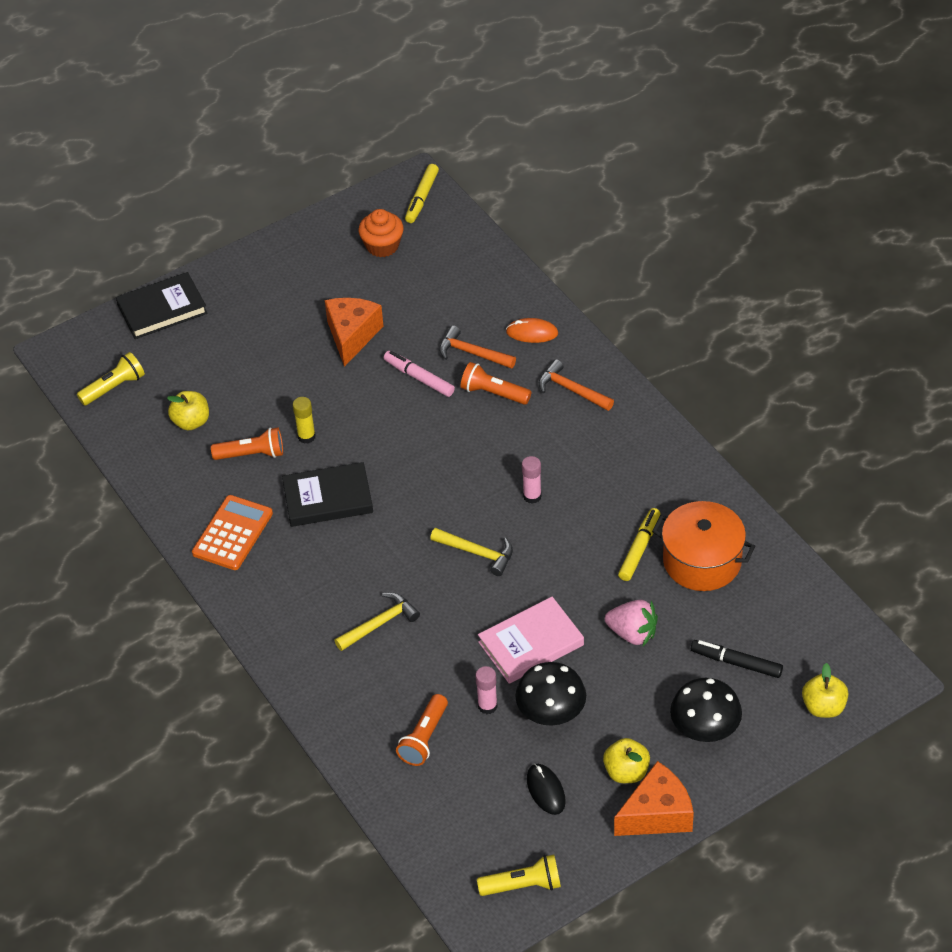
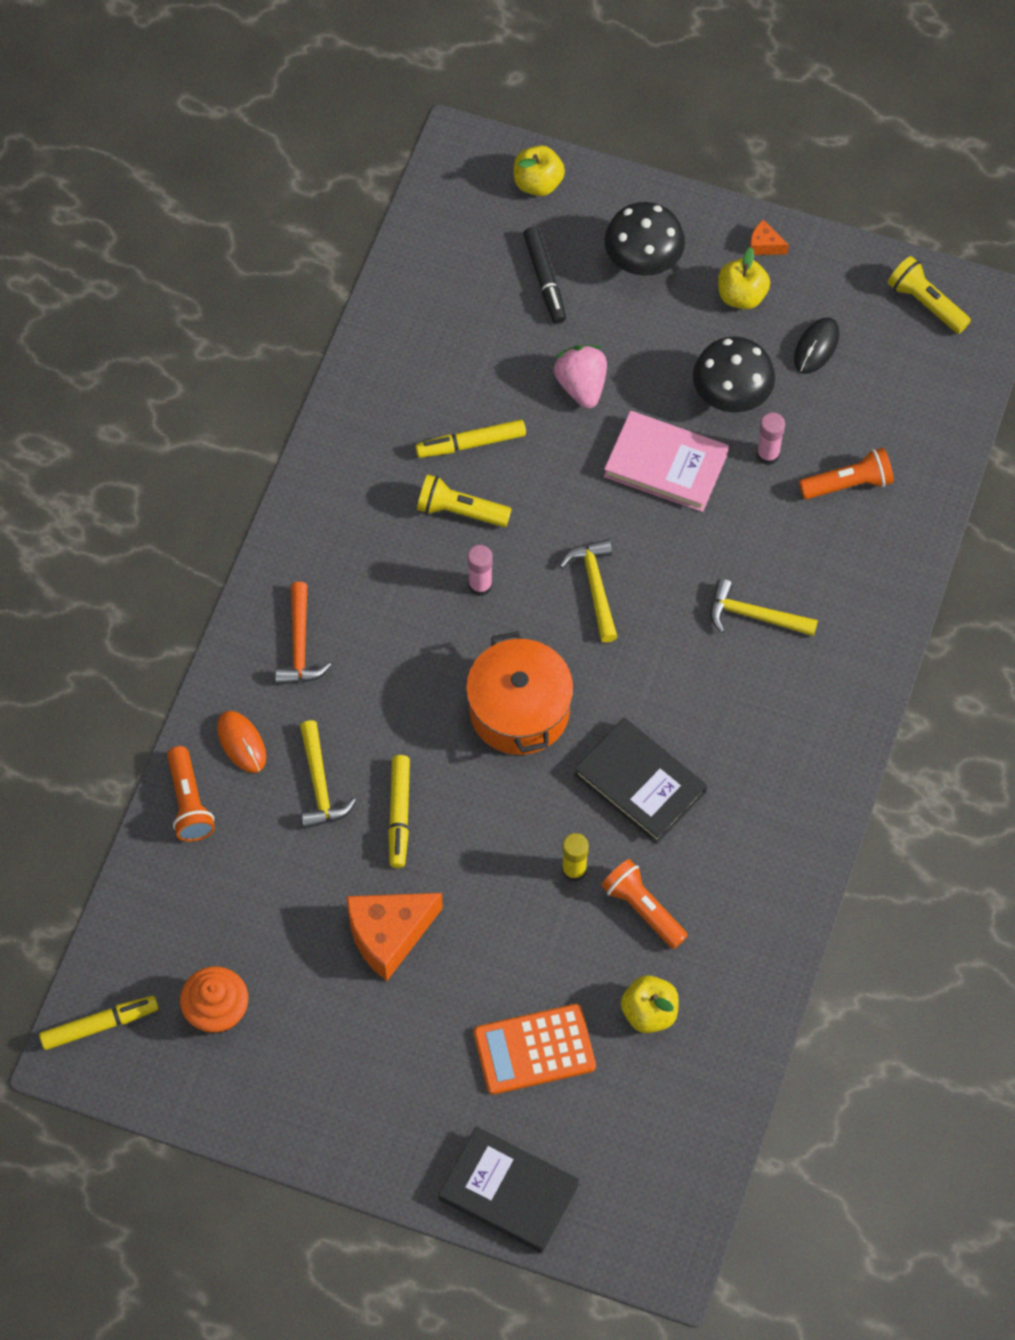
camera: 130 degrees left, 15 degrees up
yellow flashlight [77,352,145,406] -> yellow flashlight moved to [417,474,512,527]
orange calculator [192,495,273,570] -> orange calculator moved to [474,1004,596,1095]
pink marker [384,351,455,397] -> yellow marker [388,755,410,868]
orange hammer [439,326,516,369] -> yellow hammer [300,720,356,829]
orange flashlight [461,362,531,405] -> orange flashlight moved to [167,746,215,842]
orange cheese [614,761,694,836] -> orange cheese [750,219,789,255], size x0.45
orange pot [652,501,755,591] -> orange pot moved to [466,631,574,755]

